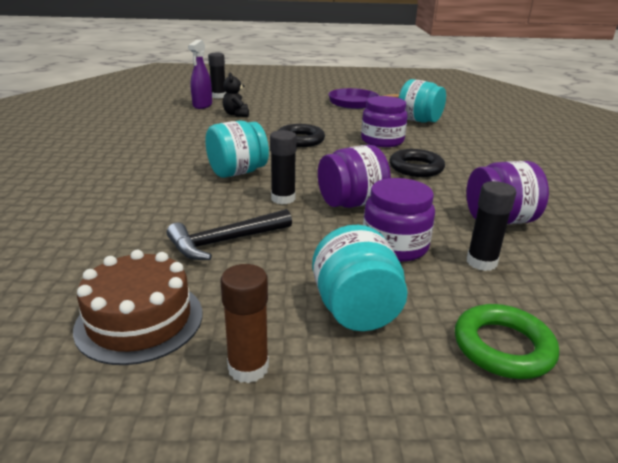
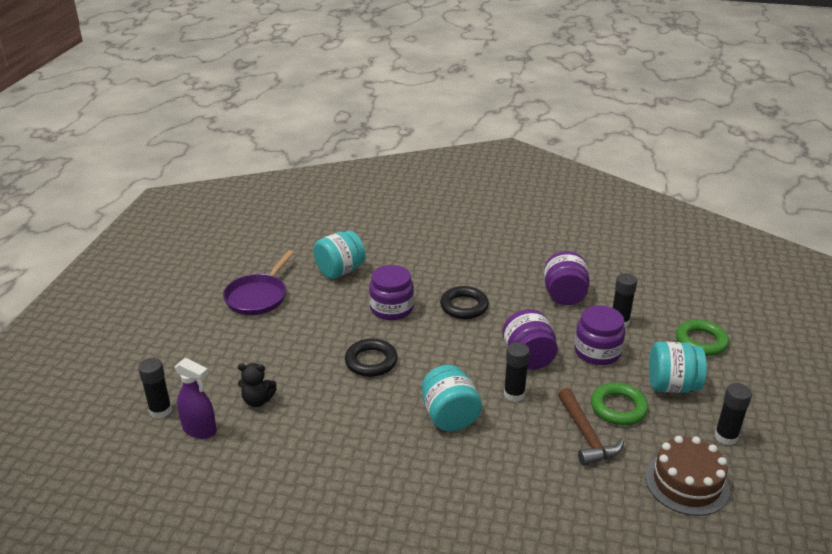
camera: 75 degrees left, 5 degrees up
black hammer [167,209,292,260] -> brown hammer [558,388,624,466]
brown glue stick [220,264,269,383] -> black glue stick [714,383,752,445]
none -> green ring [591,382,649,425]

